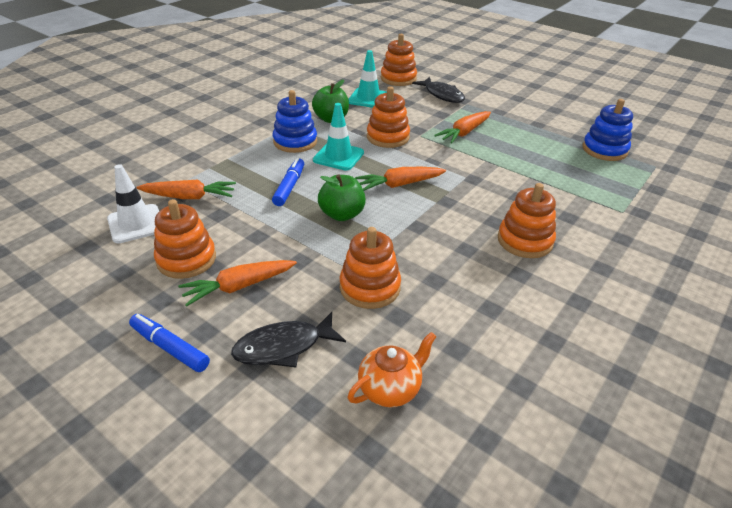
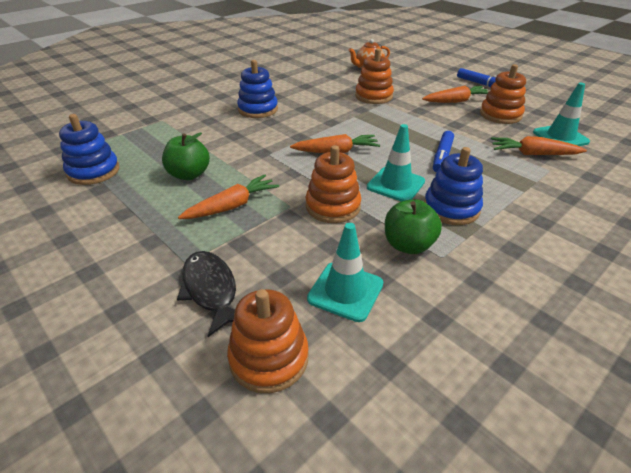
camera: 170 degrees left, 0 degrees up
white traffic cone [107,164,159,243] -> turquoise traffic cone [533,83,590,146]
black fish [231,312,346,367] -> none
green apple [318,174,366,221] -> green apple moved to [162,132,210,180]
orange stacking toy [498,183,556,258] -> blue stacking toy [237,60,278,118]

